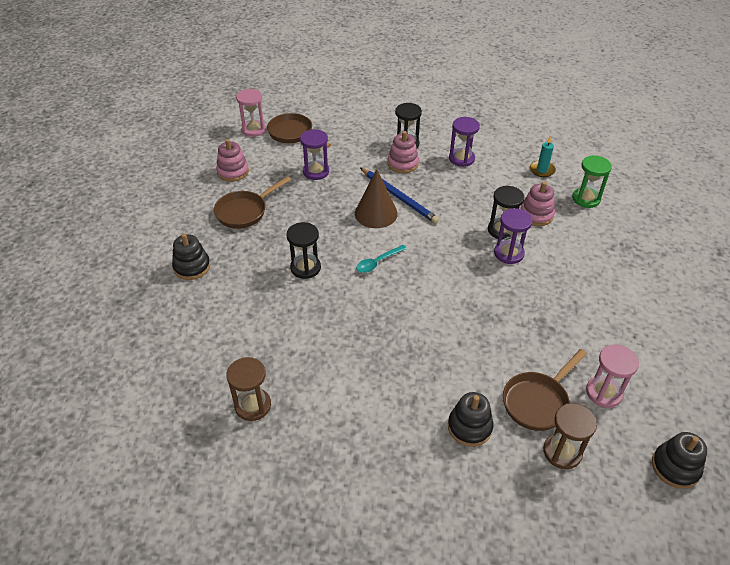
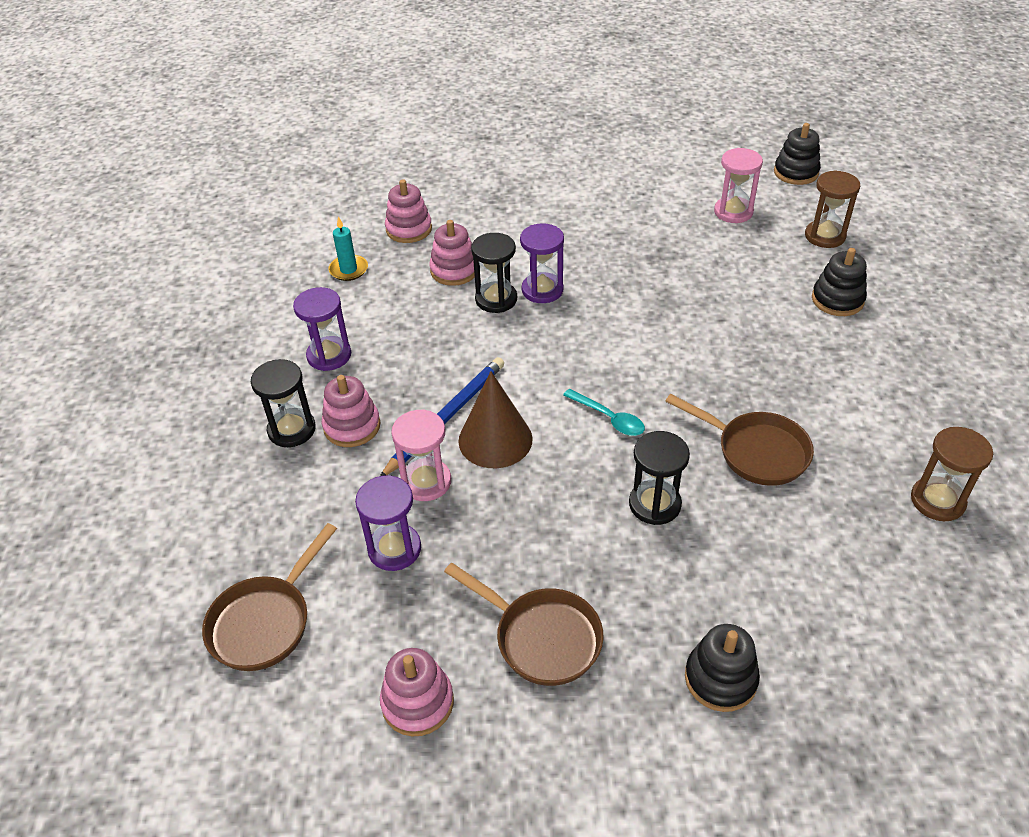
camera: 100 degrees left, 0 degrees up
pink hourglass [236,89,266,137] -> pink hourglass moved to [391,409,451,501]
brown pan [503,349,587,431] -> brown pan moved to [665,394,814,486]
green hourglass [572,155,612,208] -> pink stacking toy [385,179,432,243]

